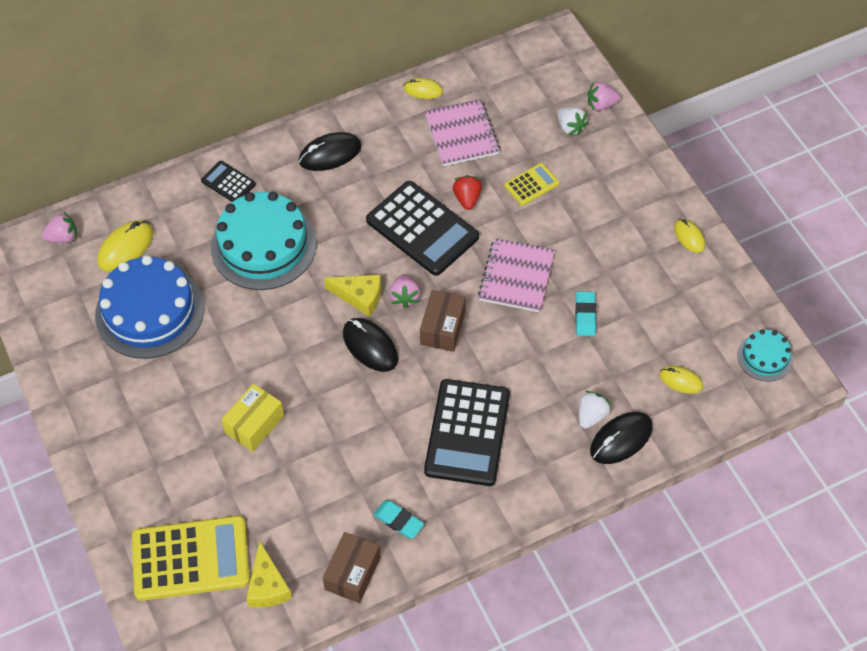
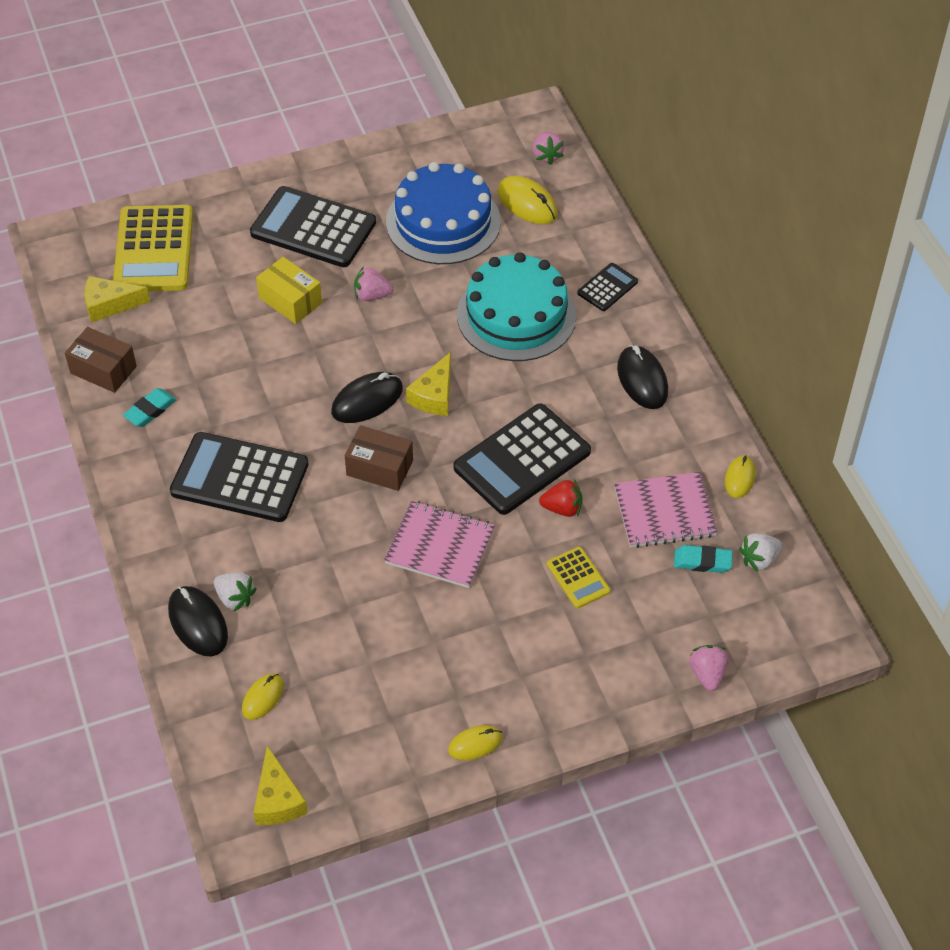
camera: 95 degrees right, 5 degrees down
pink strawberry [389,274,420,308] -> pink strawberry moved to [354,266,394,301]
white strawberry [558,107,588,135] -> white strawberry moved to [739,533,782,572]
turquoise eraser [575,291,596,336] -> turquoise eraser moved to [674,545,733,573]
turquoise cake [737,329,793,382] -> yellow cheese [254,746,308,825]
none -> black calculator [250,186,376,267]

